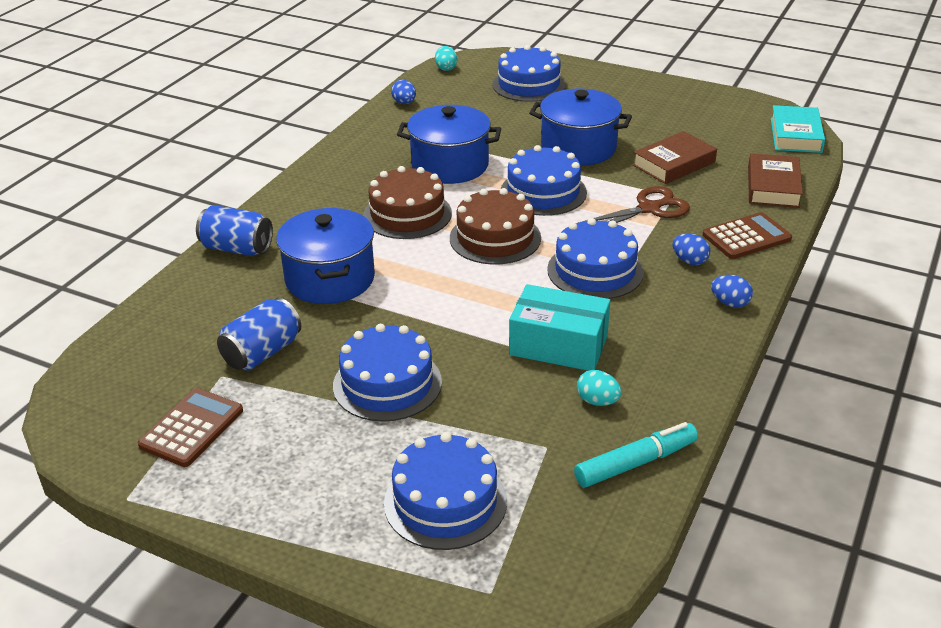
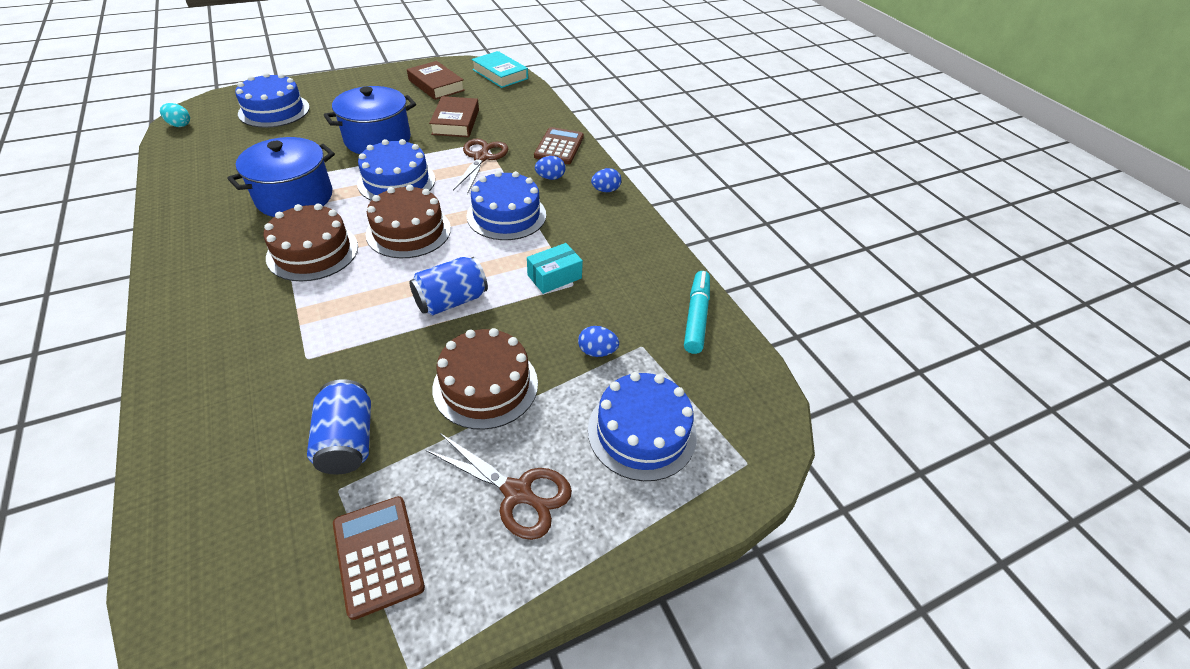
camera: 55 degrees left, 10 degrees up
blue can [196,205,273,256] -> blue can moved to [409,257,488,315]
blue pot [276,208,375,304] -> none
blue cake [333,324,442,422] -> brown cake [433,328,538,430]
blue egg [391,79,416,104] -> blue egg moved to [578,326,619,357]
turquoise box [509,284,610,371] -> turquoise box [527,243,583,294], size x0.62
turquoise egg [577,370,622,406] -> none
brown book [748,153,803,208] -> brown book moved to [407,61,465,100]
none -> brown scissors [426,433,572,540]

